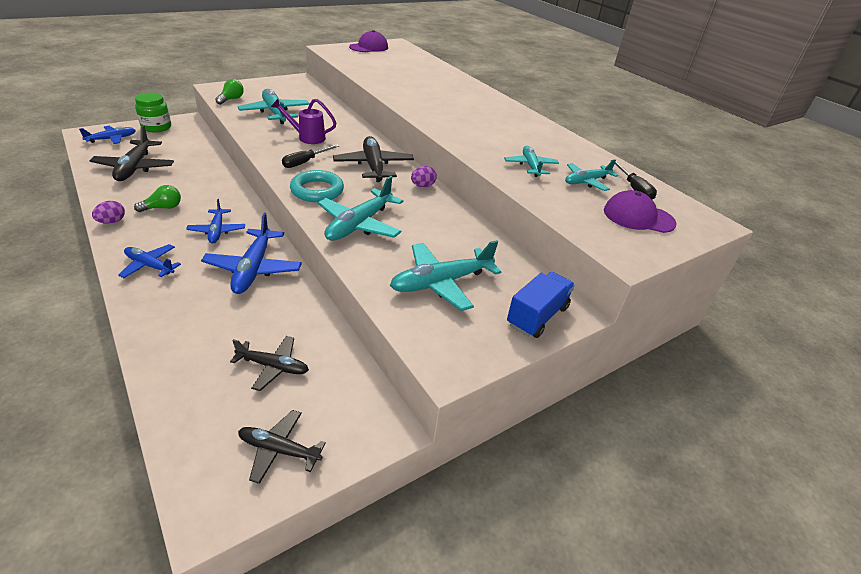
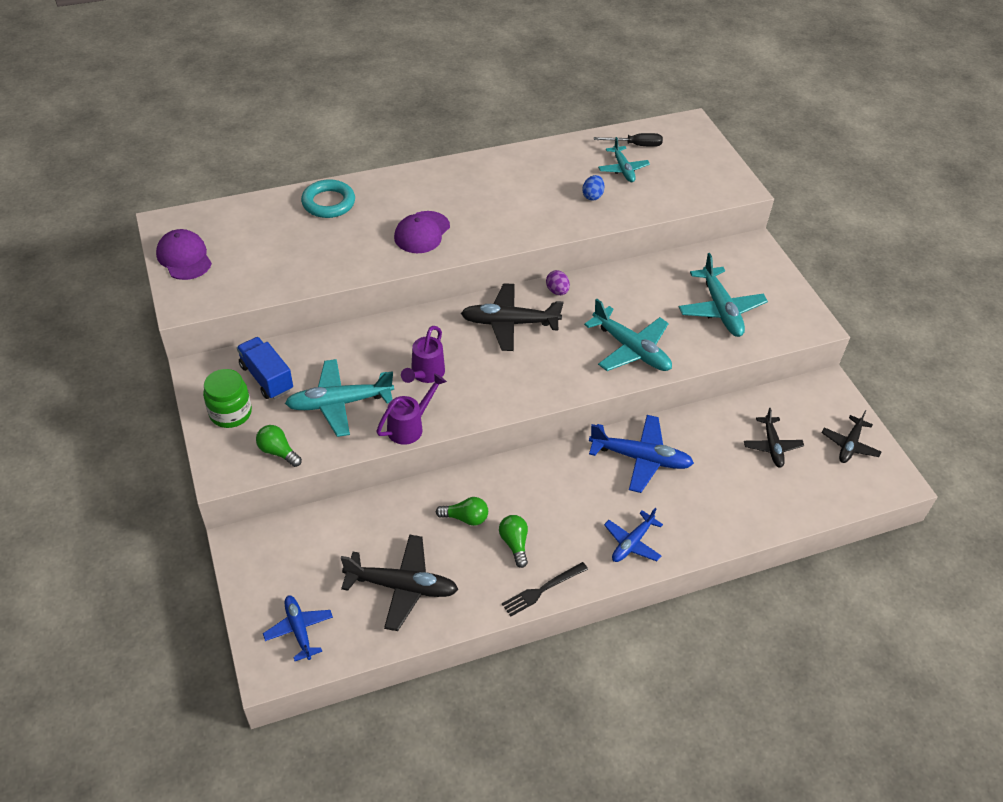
camera: 75 degrees left, 10 degrees up
purple egg [92,201,125,224] -> black fork [502,562,588,617]
green jar [135,92,171,132] -> green jar moved to [203,369,252,428]
blue plane [186,199,245,243] -> none
black plane [230,336,309,391] -> black plane turned 150 degrees clockwise [744,408,804,468]
black screwdriver [282,144,339,168] -> none
turquoise ring [290,170,344,202] -> turquoise ring moved to [301,179,355,218]
turquoise plane [504,146,559,177] -> blue egg [582,175,605,200]
blue truck [507,272,575,338] -> blue truck moved to [237,337,293,399]
purple cap [604,190,677,233] -> purple cap moved to [394,211,450,253]
none -> purple watering can [376,373,447,445]
none -> green light bulb [436,497,488,526]

